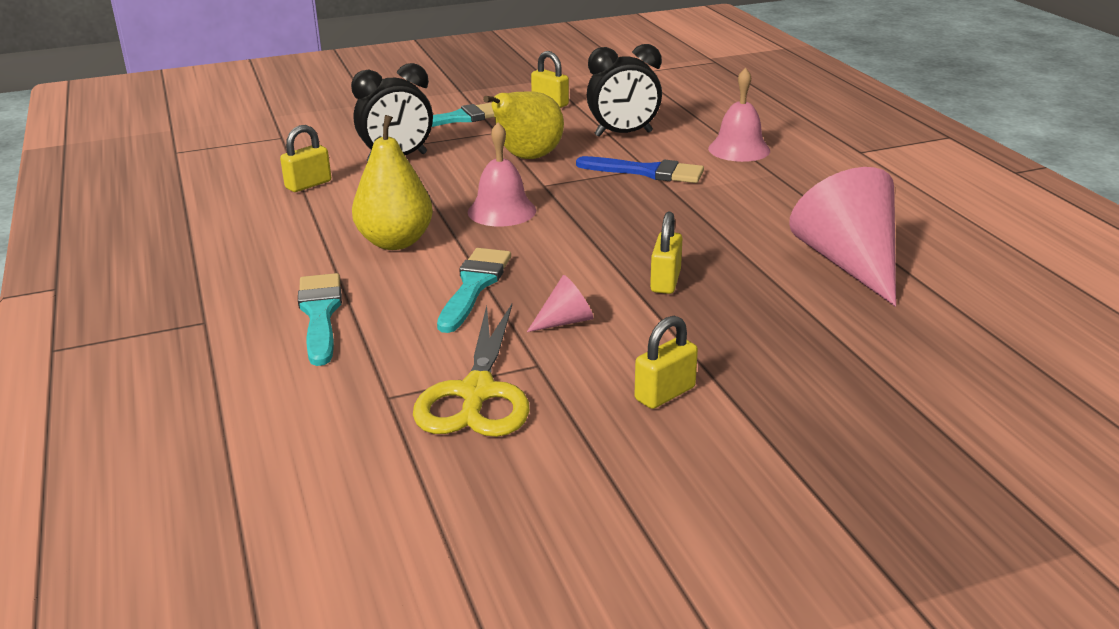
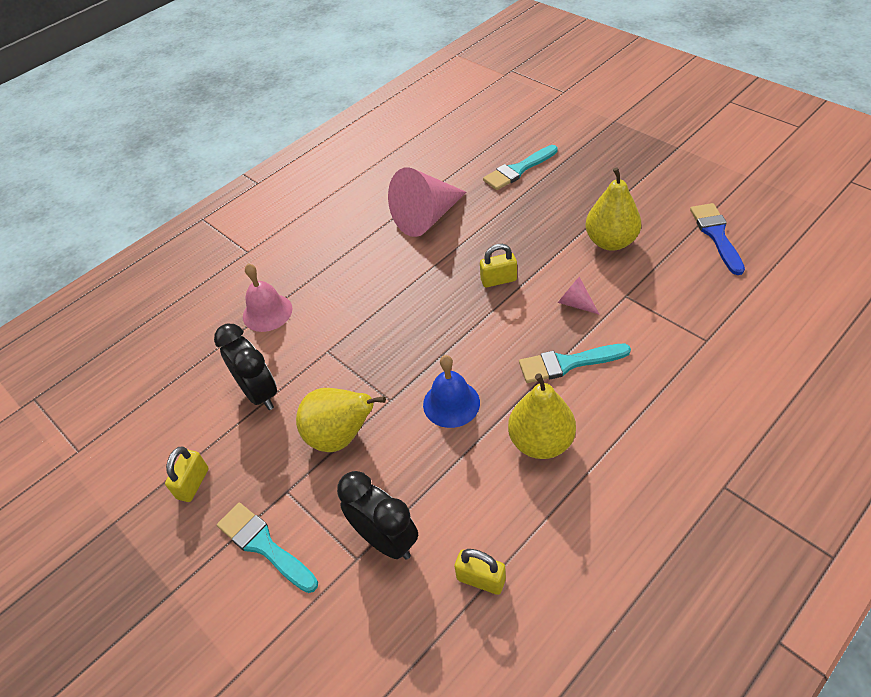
camera: 110 degrees left, 20 degrees up
turquoise brush [298,273,342,366] -> turquoise brush moved to [483,145,558,190]
yellow scissors [413,304,530,437] -> none
pink bell [468,122,536,226] -> blue bell [423,355,480,428]
blue brush [576,156,704,183] -> blue brush moved to [690,203,745,275]
yellow padlock [634,316,698,409] -> yellow pear [586,167,641,251]

